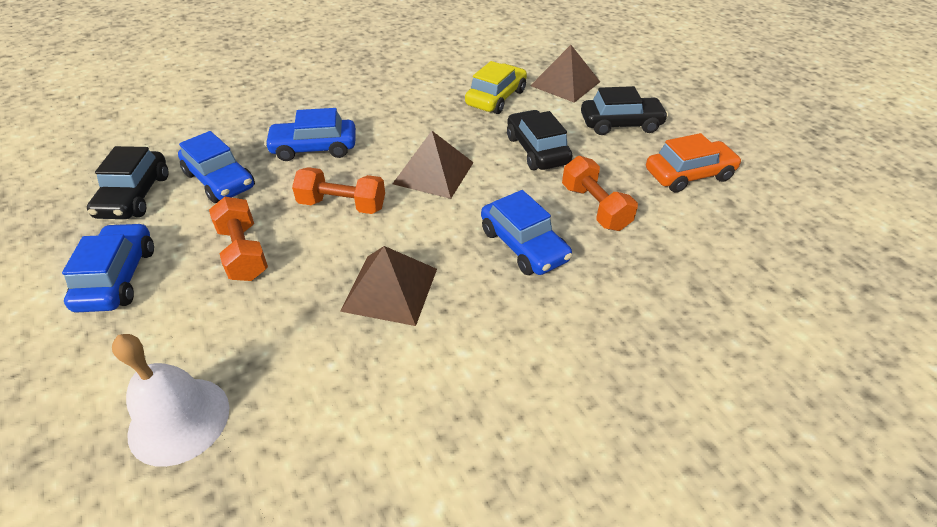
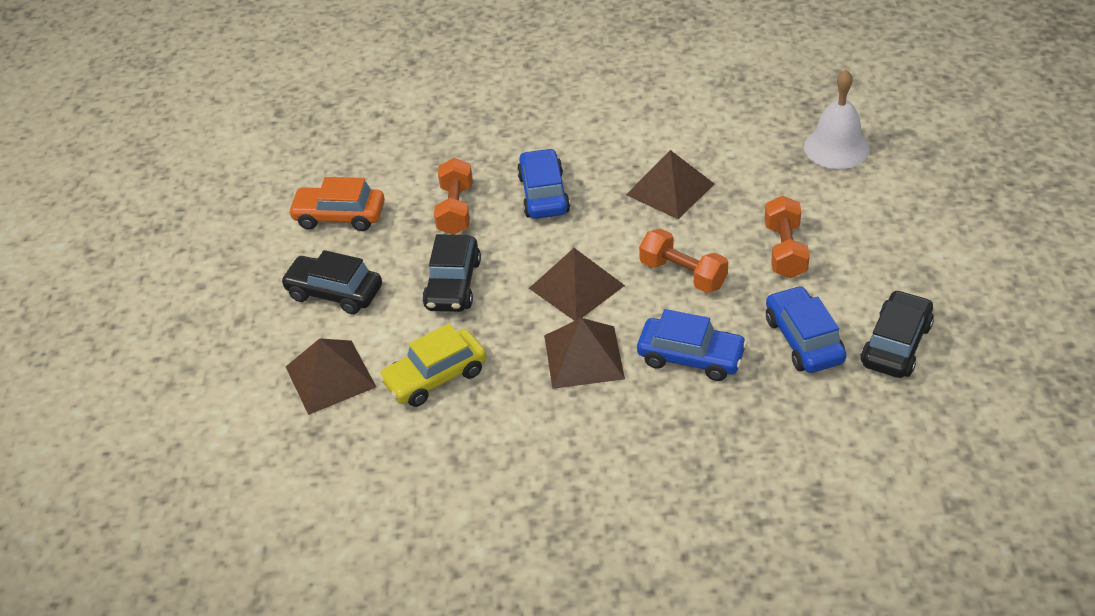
camera: 150 degrees left, 0 degrees up
blue car [62,223,154,312] -> none
none -> brown pyramid [544,318,625,389]

